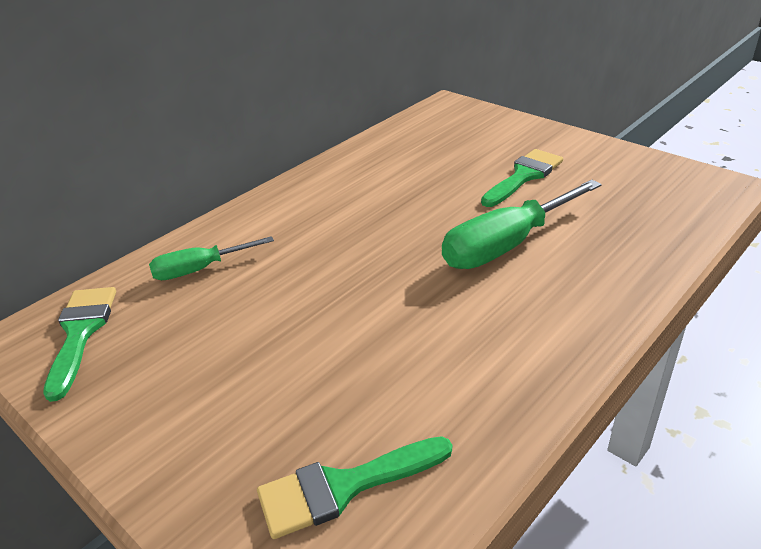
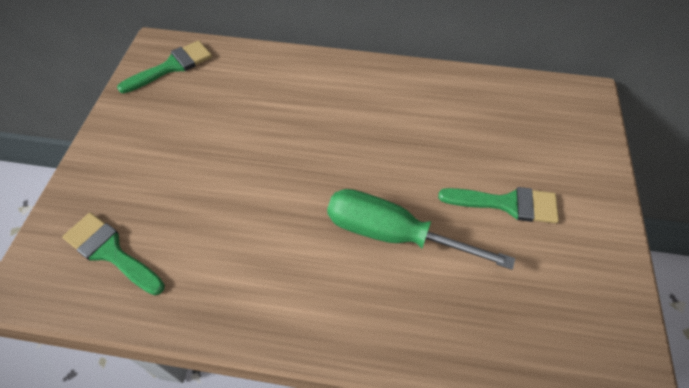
camera: 55 degrees right, 20 degrees up
green screwdriver [149,236,274,280] -> none

